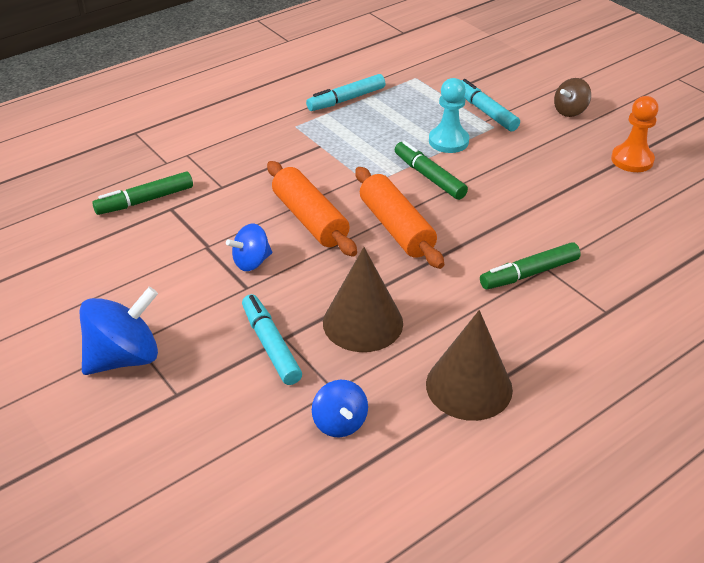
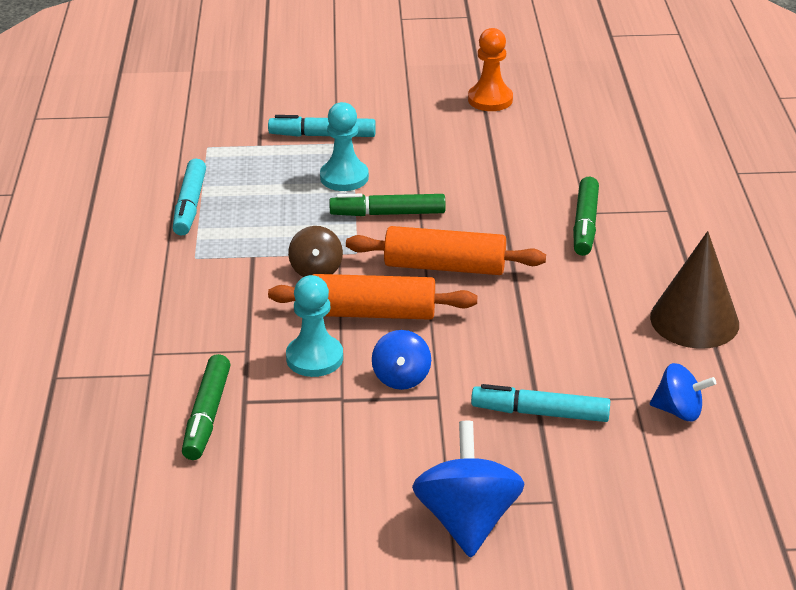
camera: 55 degrees left, 5 degrees down
brown cone [323,247,403,352] -> none
brown spinning top [554,78,591,117] -> brown spinning top moved to [288,226,343,277]
none -> turquoise pawn [286,275,343,377]

